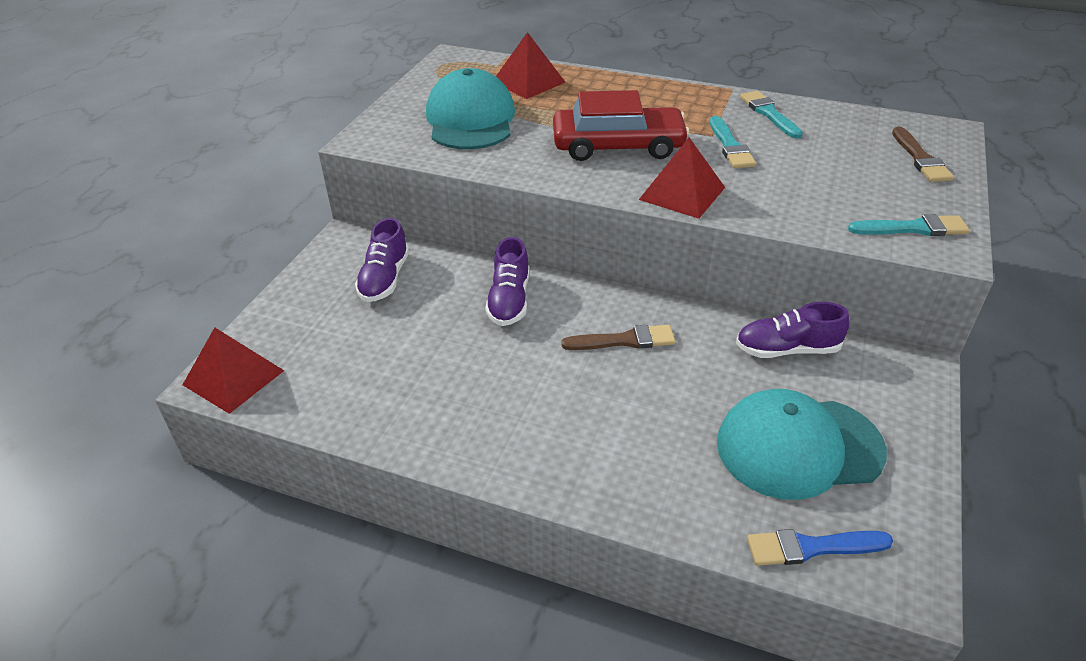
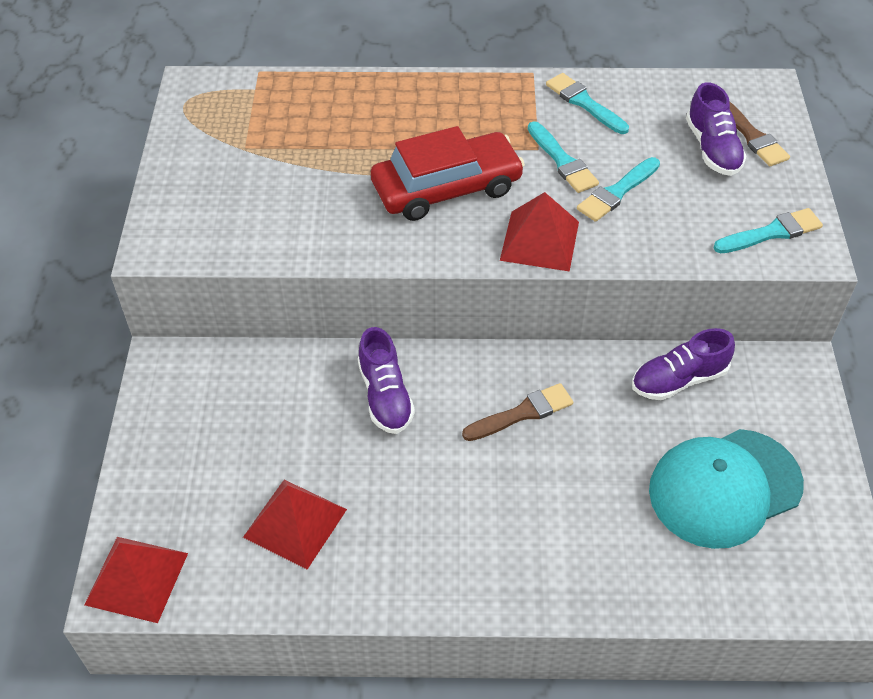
camera: 20 degrees left, 10 degrees up
purple shoe [355,218,409,302] -> purple shoe moved to [686,82,746,176]
turquoise cap [426,68,515,149] -> none
red pyramid [496,32,566,99] -> red pyramid moved to [243,480,347,569]
blue brush [747,529,893,566] -> none
none -> turquoise brush [577,157,660,222]

